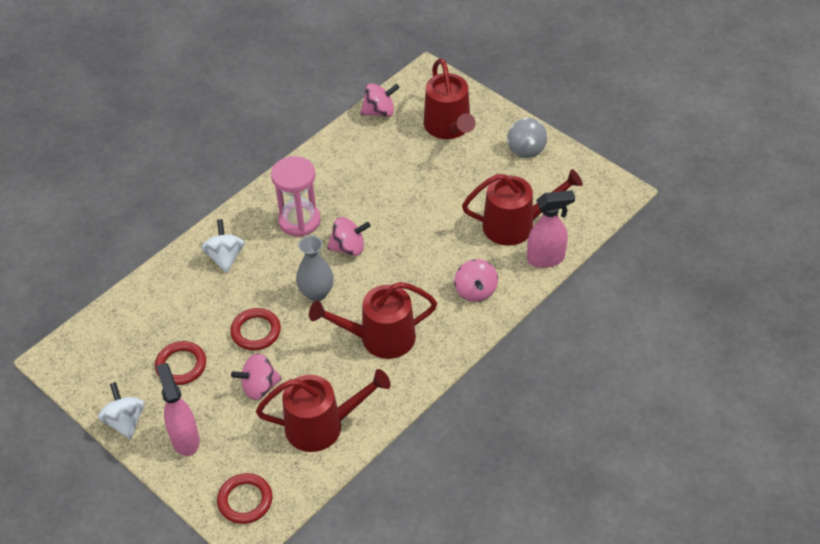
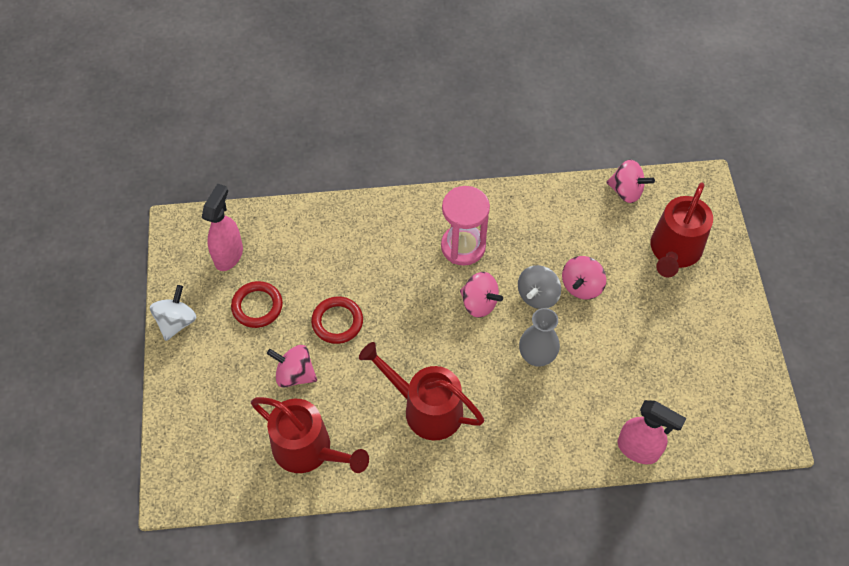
camera: 40 degrees right, 10 degrees up
pink spray bottle [156,363,200,456] -> pink spray bottle moved to [202,183,243,271]
white spinning top [201,219,245,273] -> none
red ring [217,473,273,524] -> none
grey vase [296,236,334,301] -> grey vase moved to [519,308,560,367]
pink spinning top [454,259,498,302] -> pink spinning top moved to [562,256,606,300]
red watering can [462,169,583,246] -> none
grey spinning top [507,118,547,158] -> grey spinning top moved to [518,265,561,309]

